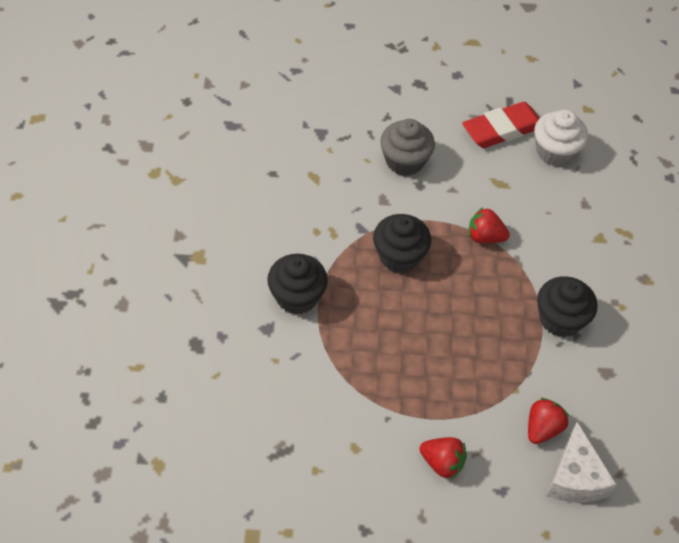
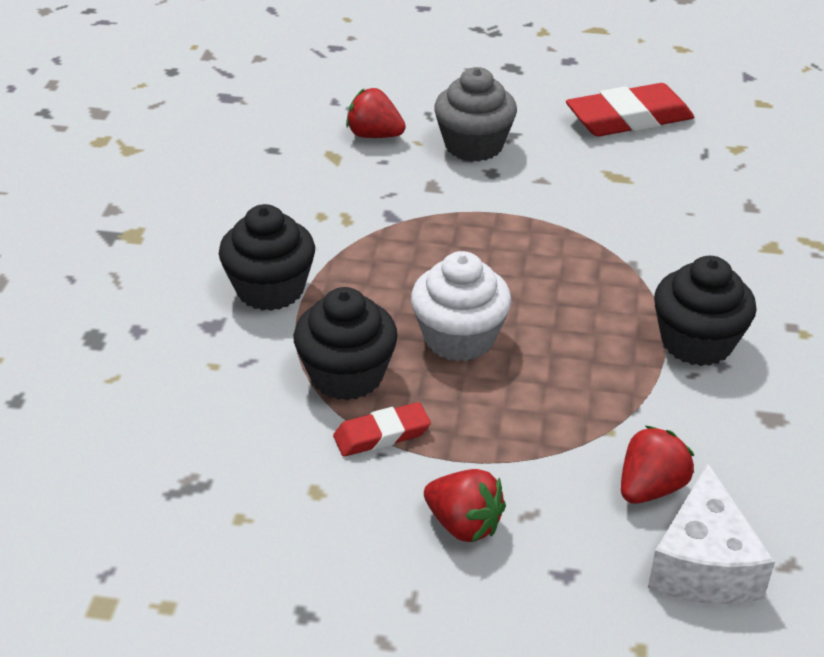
camera: 10 degrees right, 15 degrees down
black cupcake [373,214,431,273] -> black cupcake moved to [293,287,398,400]
red strawberry [469,207,510,243] -> red strawberry moved to [346,88,406,138]
white cupcake [534,110,588,166] -> white cupcake moved to [411,251,511,361]
none -> red eraser [333,402,431,457]

